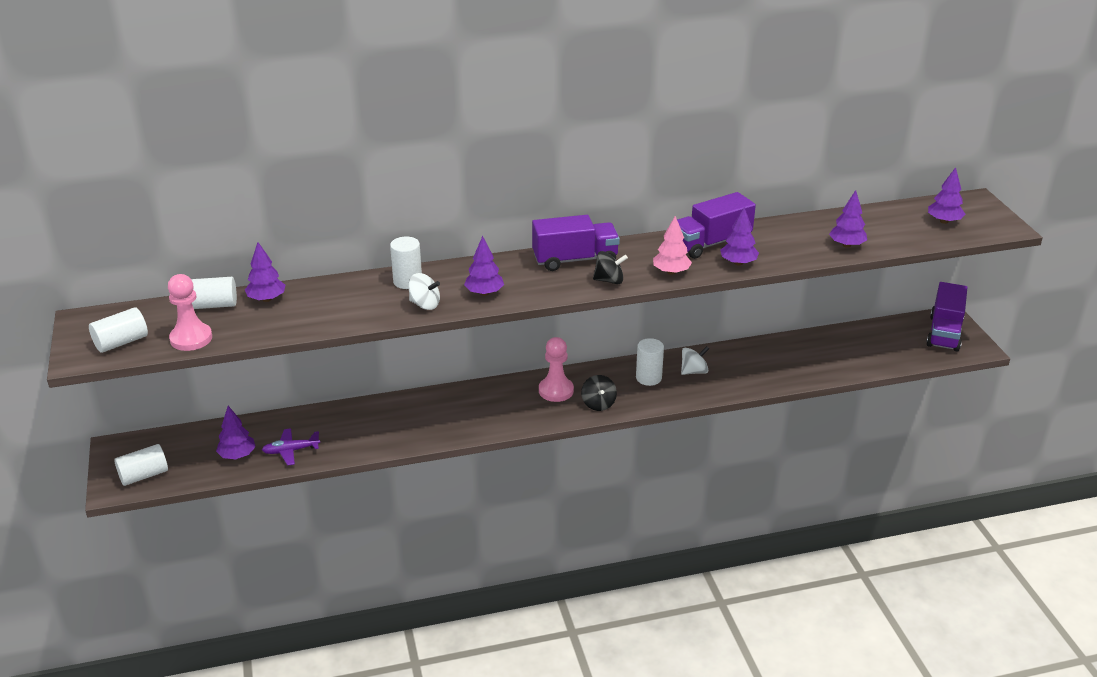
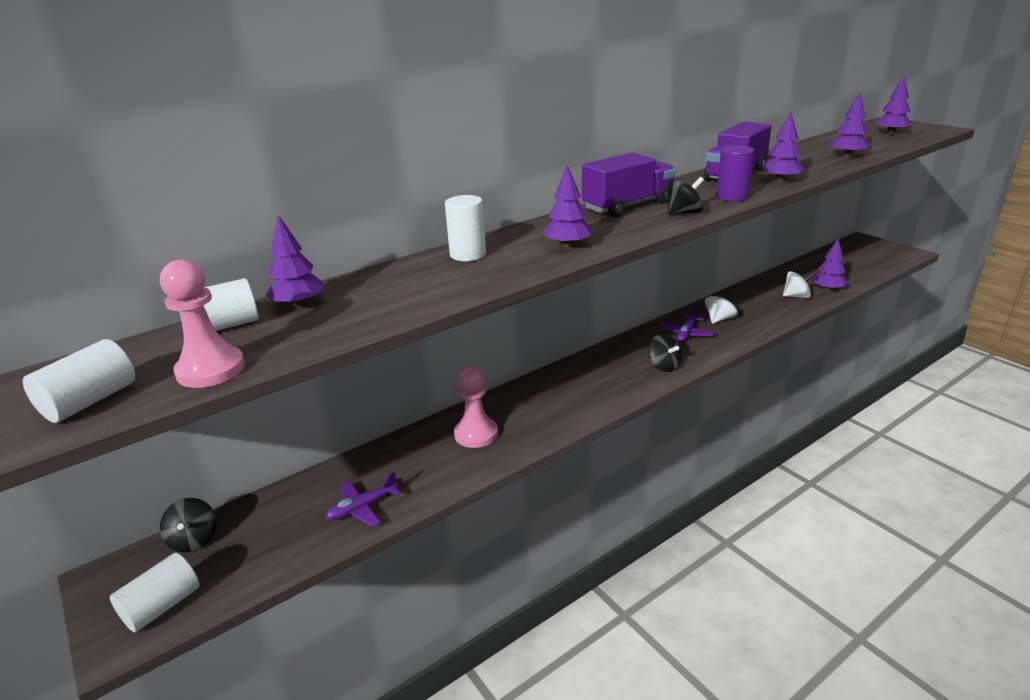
camera: 20 degrees left, 5 degrees down
purple tree [216,406,256,459] -> purple tree moved to [812,238,848,292]
white spinning top [408,273,440,310] -> white spinning top moved to [783,271,815,298]
pink pawn [539,337,574,402] -> pink pawn moved to [454,365,498,448]
white cylinder [636,338,664,386] -> purple plane [660,306,715,342]
pink tree [653,216,692,275] -> purple cylinder [716,145,755,201]
purple truck [926,282,967,352] -> none
none -> black spinning top [160,498,217,553]

